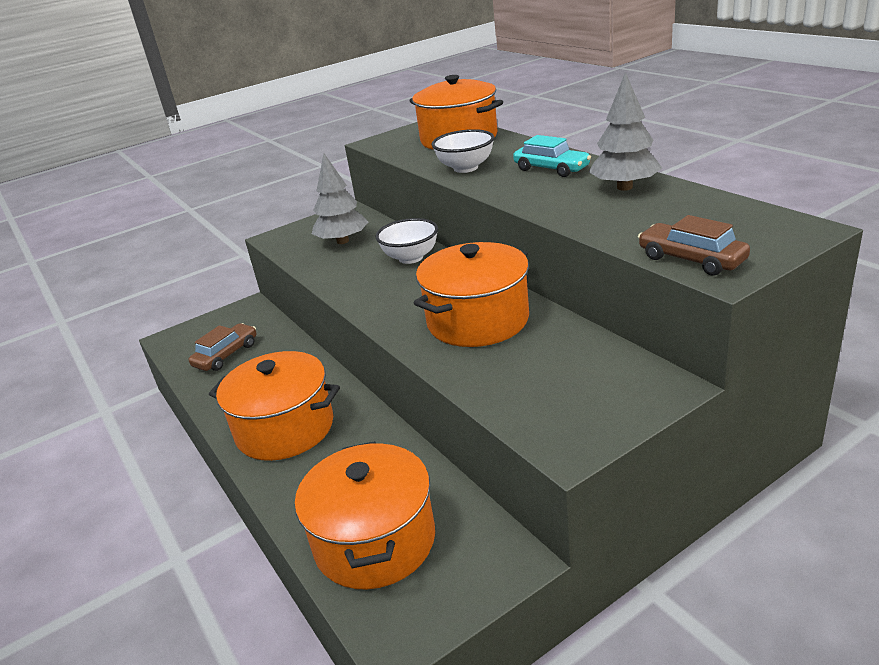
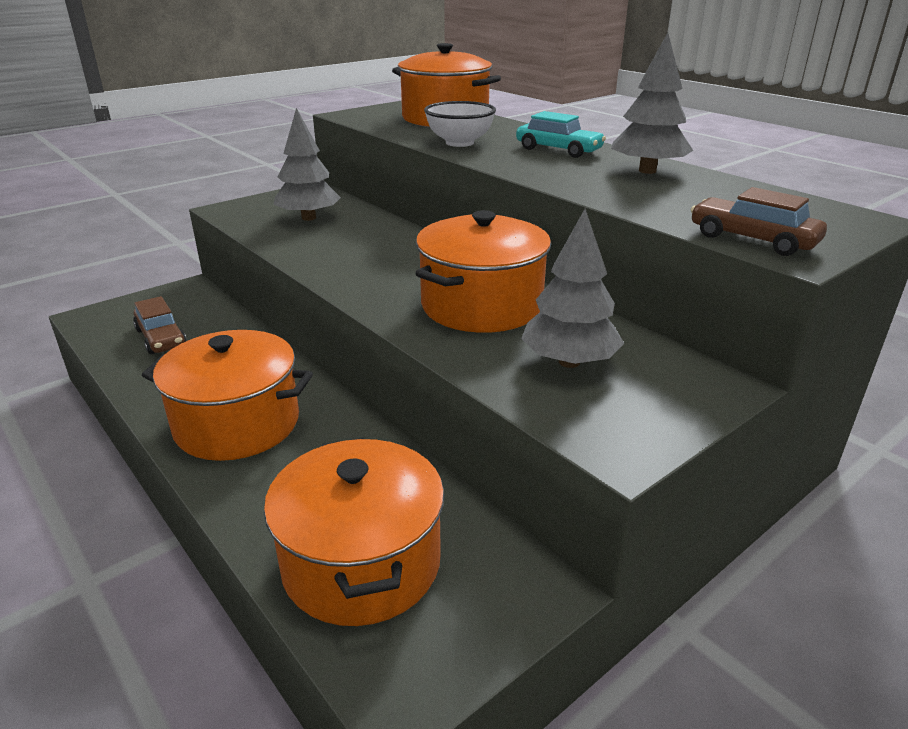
camera: 10 degrees left, 0 degrees up
brown car [189,323,256,371] -> brown car turned 120 degrees clockwise [133,296,187,354]
white bowl [376,218,438,264] -> none
none -> grey tree [521,209,624,368]

